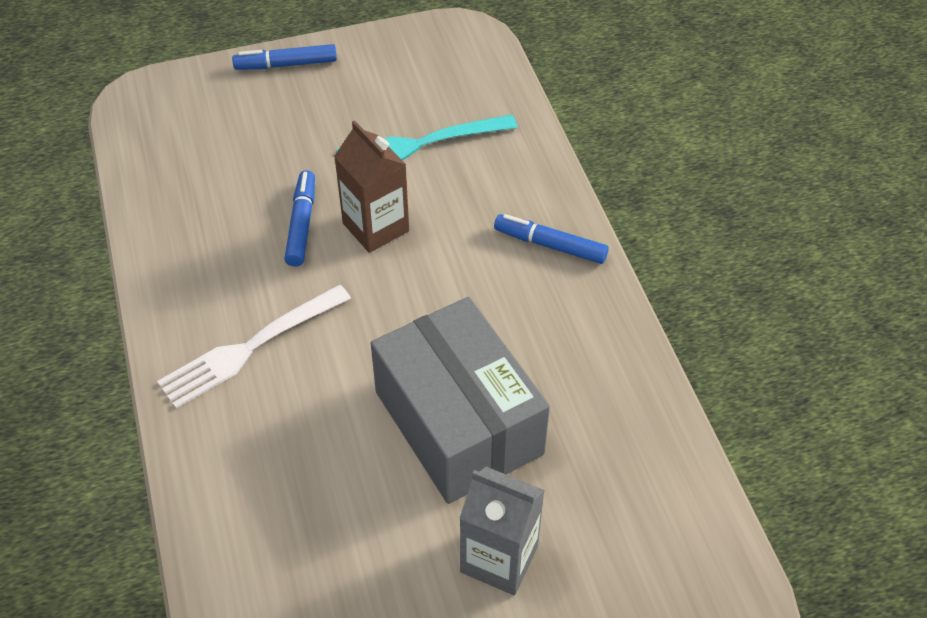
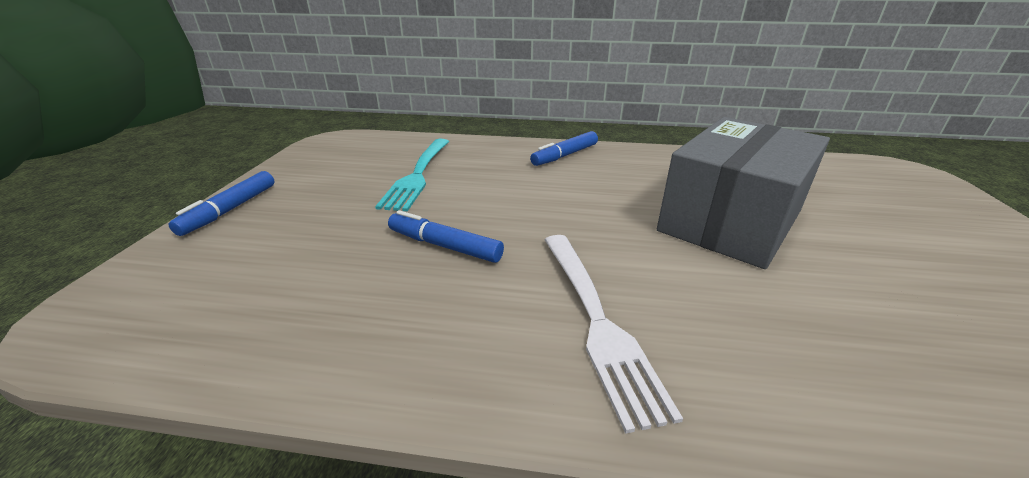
camera: 65 degrees left, 20 degrees down
brown carton [334,120,409,253] -> none
grey box [371,297,550,504] -> grey box turned 45 degrees counterclockwise [657,117,830,269]
grey carton [459,467,545,595] -> none

